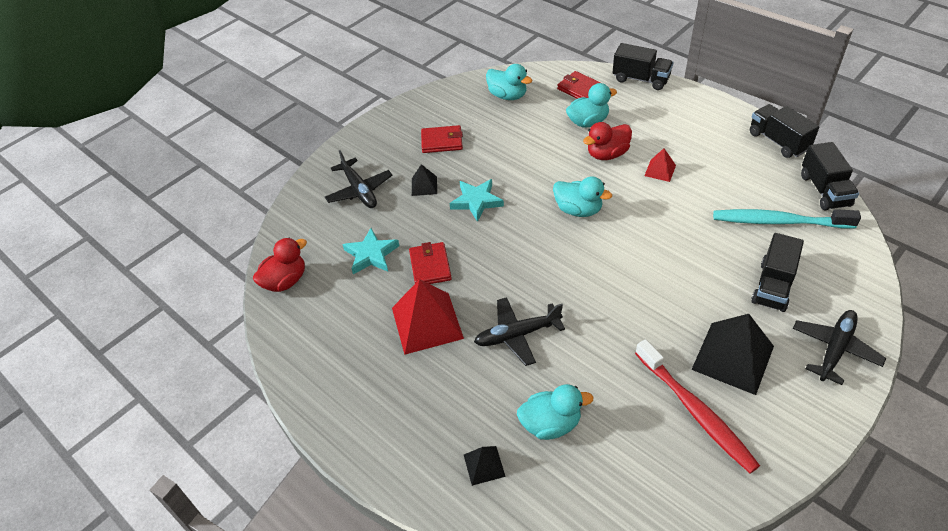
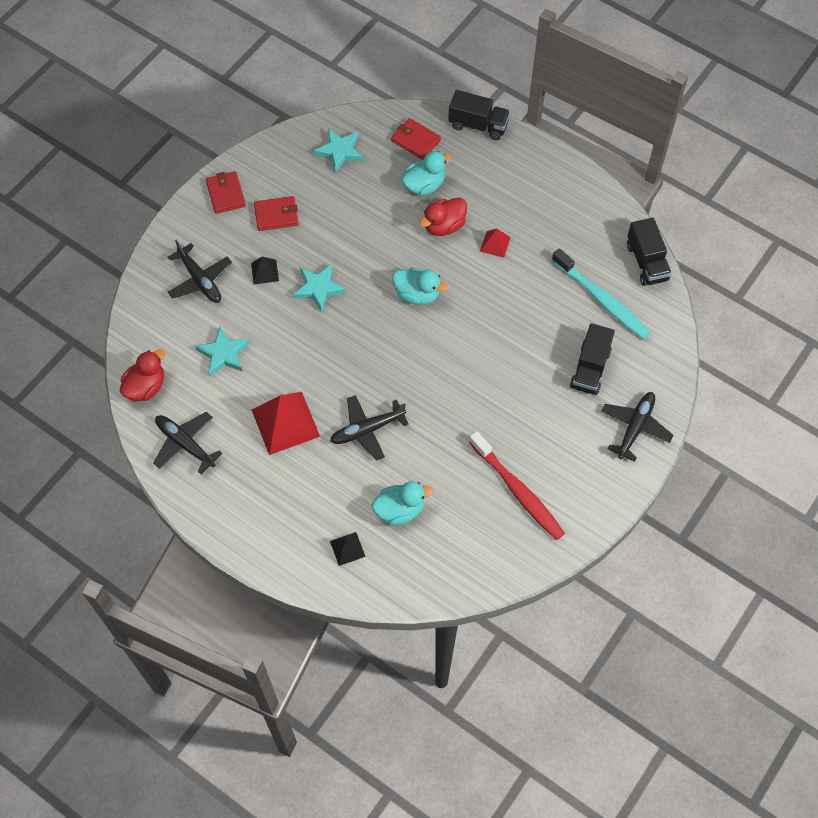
camera: 10 degrees left, 15 degrees up
red wallet [409,242,452,284] -> red wallet moved to [206,171,246,214]
turquoise duck [486,64,532,100] -> turquoise star [314,129,363,173]
black pyramid [691,314,774,395] -> none
turquoise toothbrush [713,209,861,228] -> turquoise toothbrush turned 135 degrees counterclockwise [552,248,650,339]
black truck [750,104,819,158] -> none
none -> black plane [153,412,223,474]

